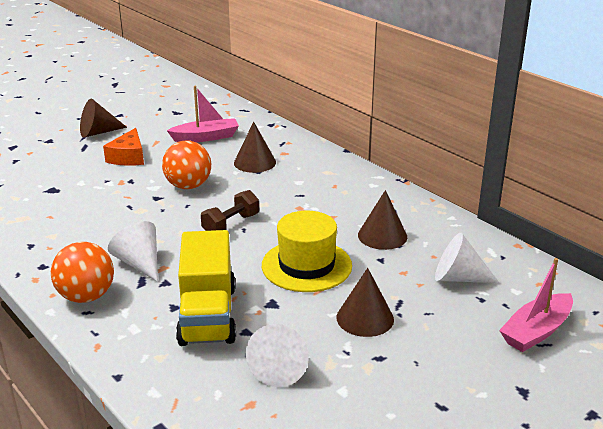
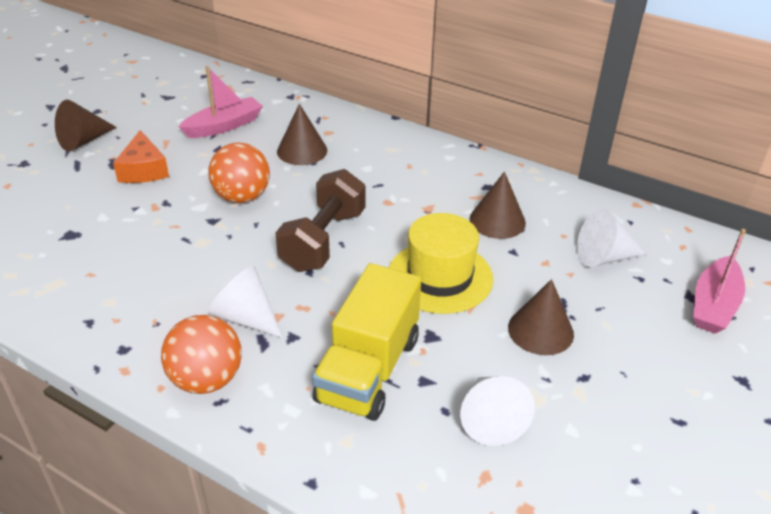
camera: 20 degrees left, 10 degrees up
yellow truck [176,230,236,346] -> yellow truck turned 45 degrees clockwise [312,263,421,421]
brown dumbbell [201,190,259,231] -> brown dumbbell [276,169,366,272], size x1.57

